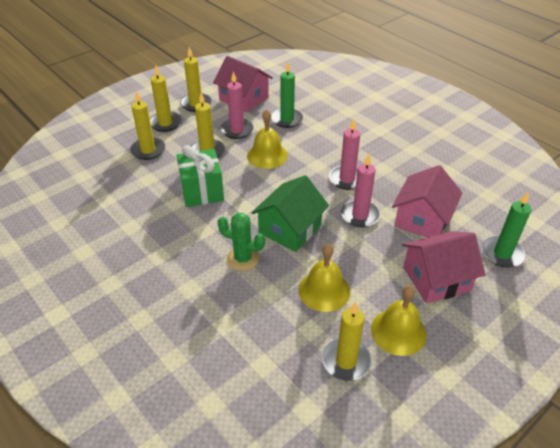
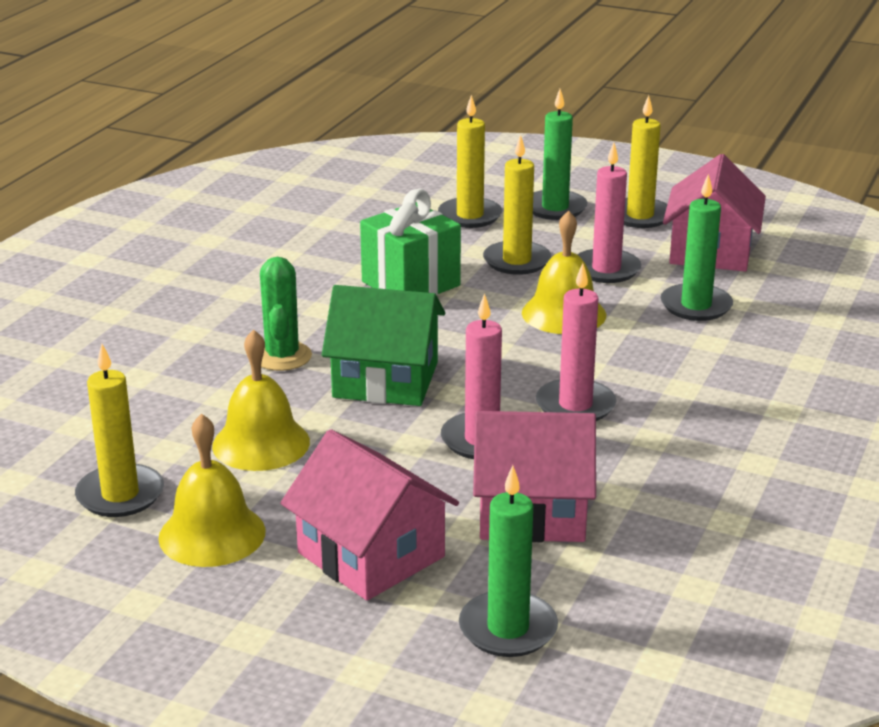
camera: 65 degrees right, 15 degrees down
yellow candle [150,65,182,132] -> green candle [533,89,587,220]

